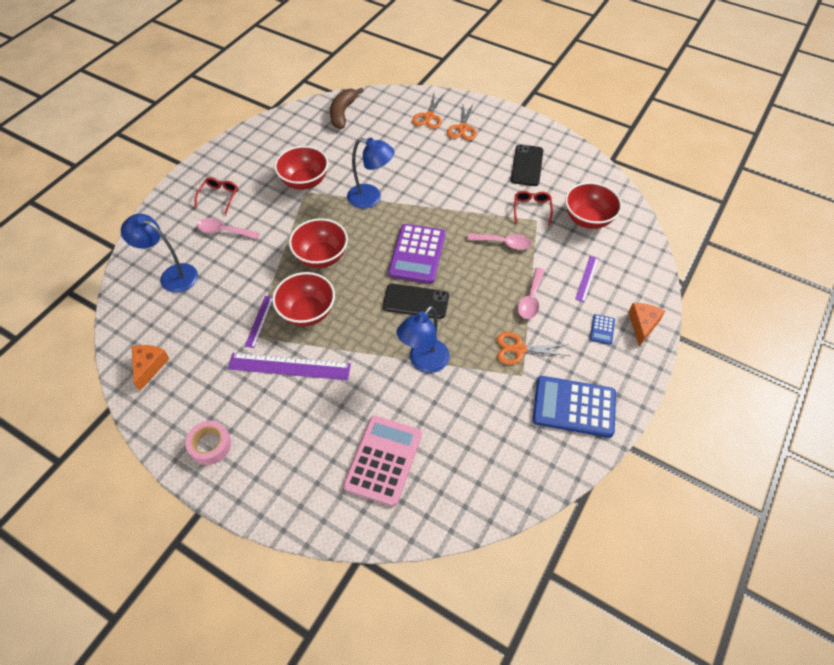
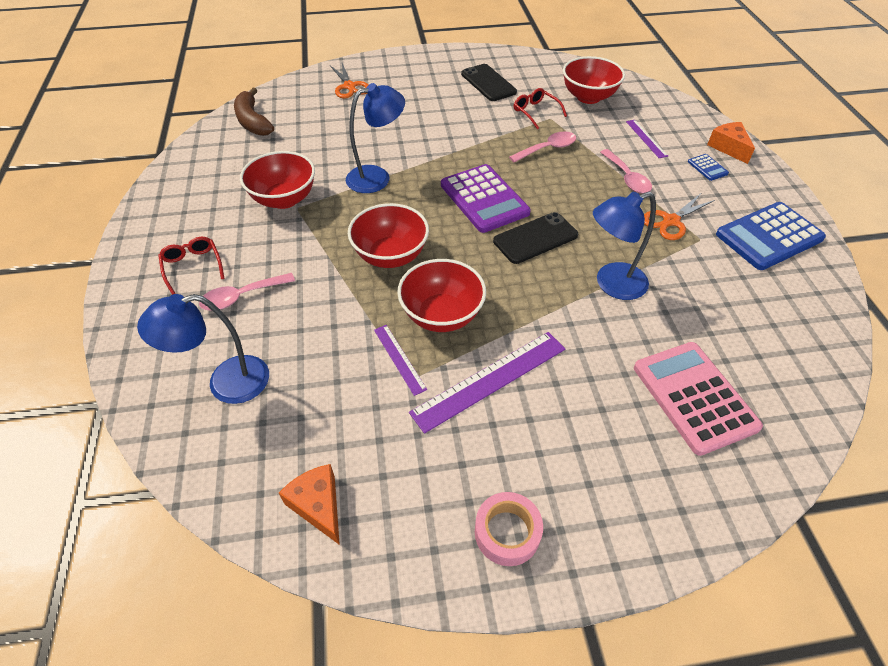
camera: 40 degrees left, 5 degrees down
blue lamp [397,306,450,373] -> blue lamp turned 75 degrees clockwise [593,192,656,300]
orange scissors [447,104,477,141] -> none

